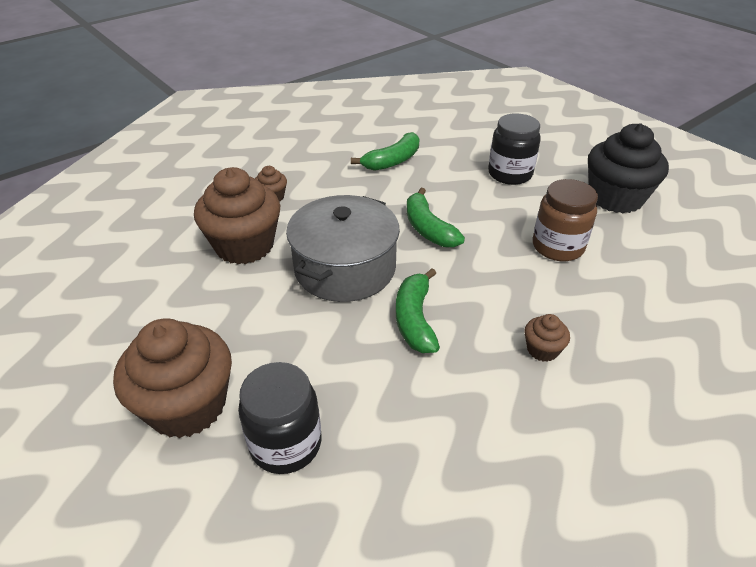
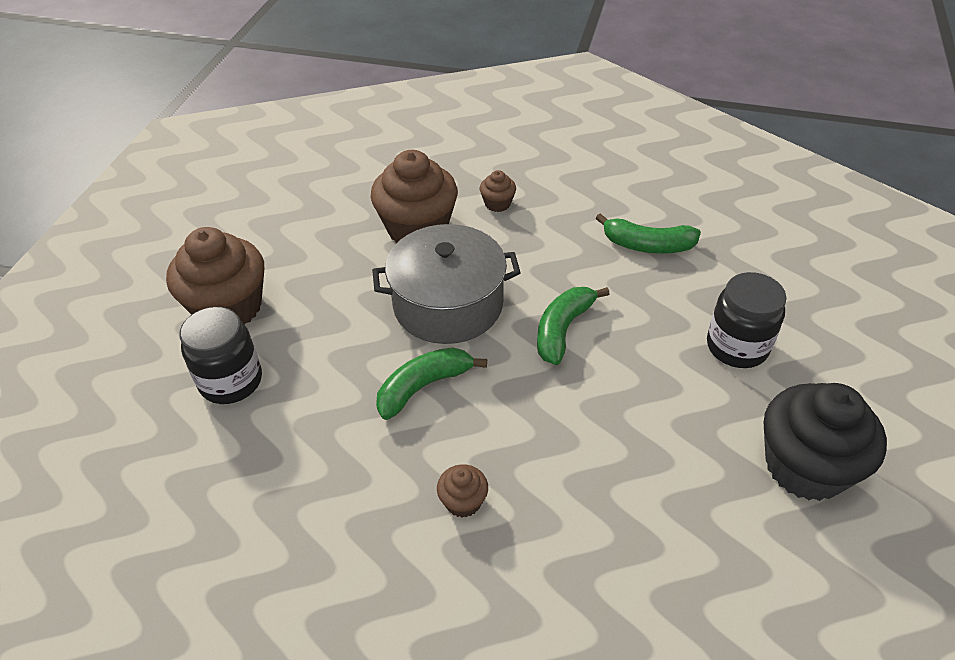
camera: 55 degrees right, 5 degrees up
brown jar [533,179,598,261] -> none

